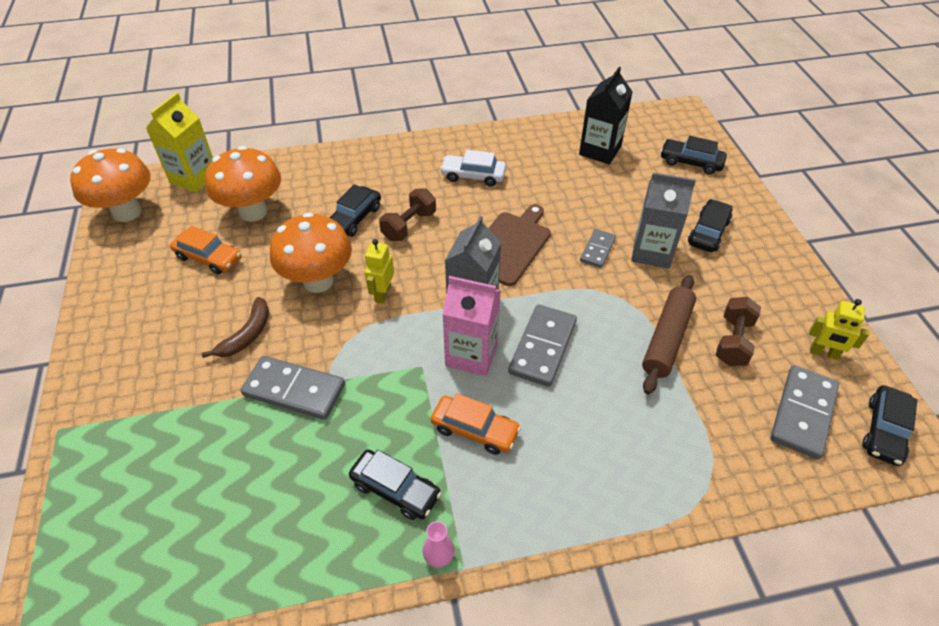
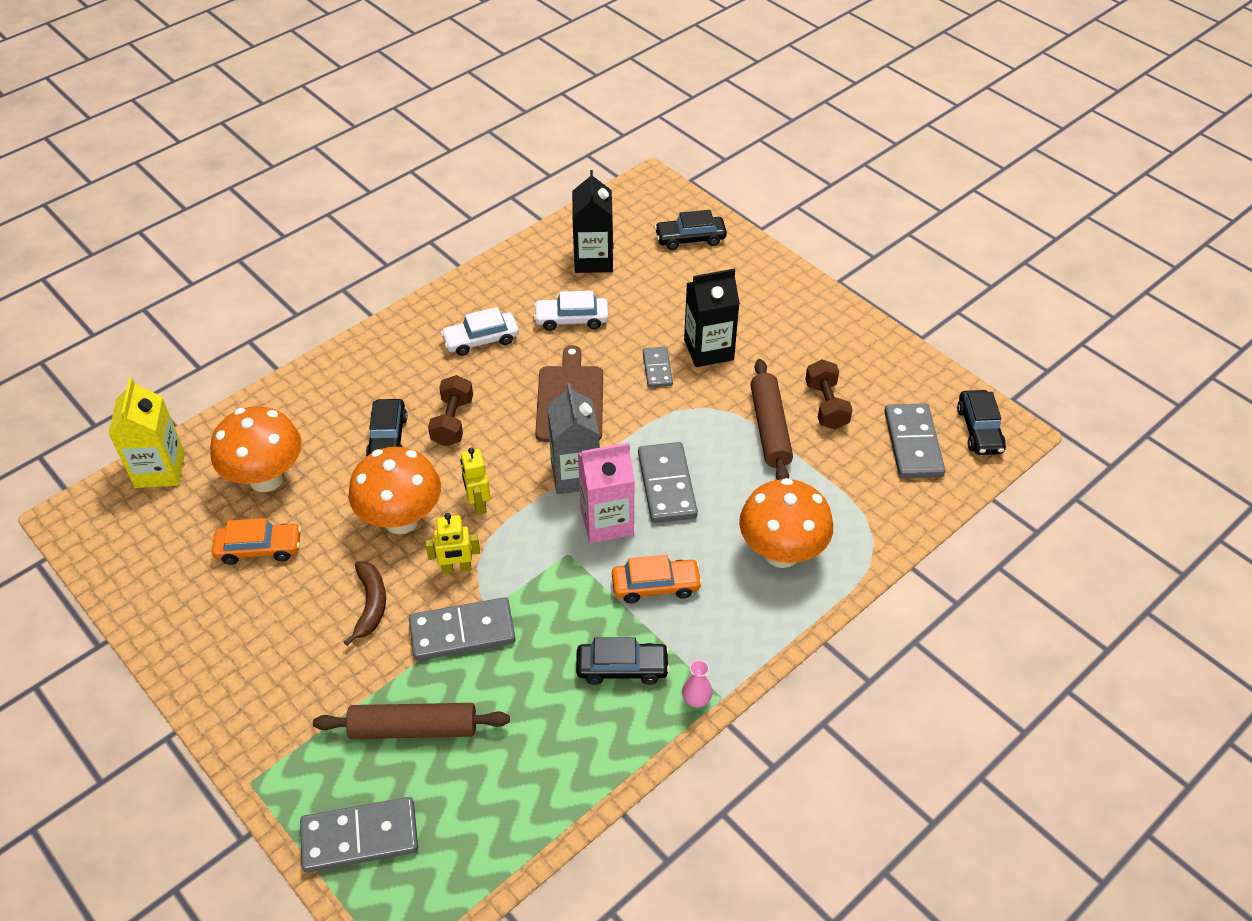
camera: 30 degrees left, 0 degrees up
orange mushroom [70,148,151,222] -> orange mushroom moved to [739,478,833,568]
grey carton [631,172,696,269] -> black carton [684,269,740,367]
black car [688,199,733,252] -> none
yellow robot [809,299,869,360] -> yellow robot moved to [425,513,480,573]
none -> grey domino [300,797,418,873]
none -> brown rolling pin [313,703,510,739]
none -> white car [533,291,609,331]

